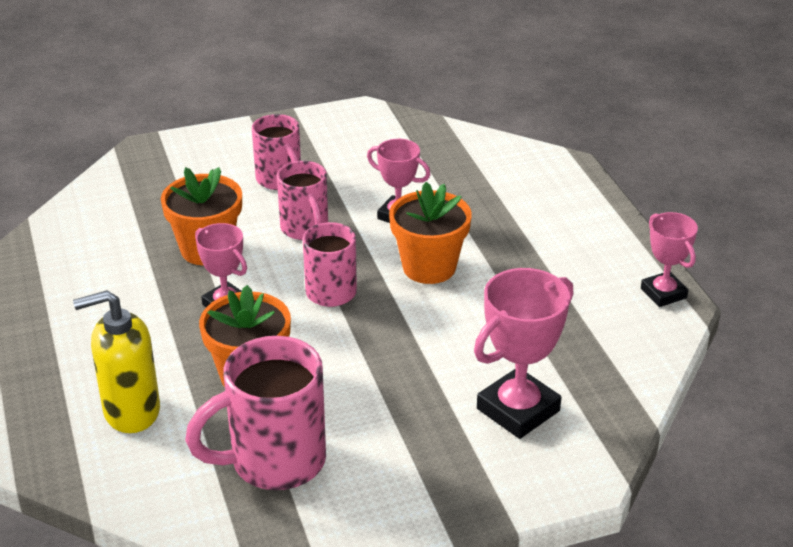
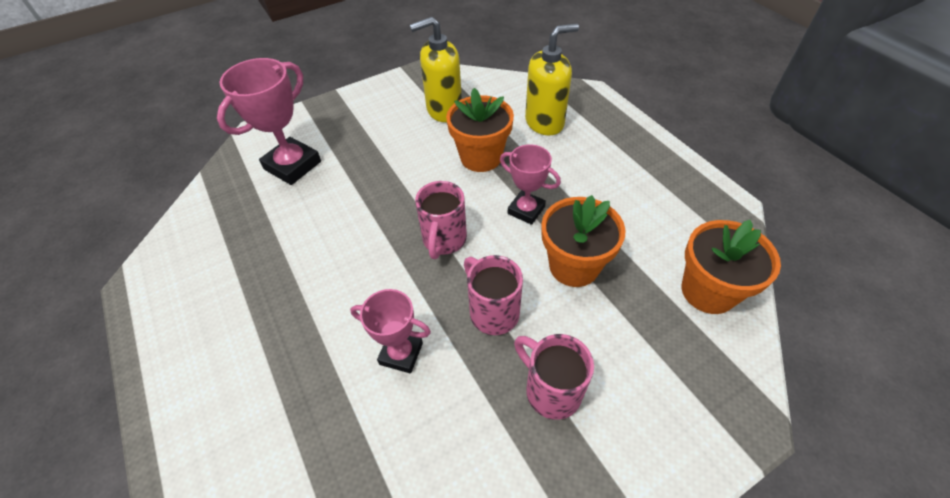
camera: 170 degrees right, 15 degrees up
pink mug [185,336,326,490] -> yellow soap dispenser [410,17,462,122]
orange flower pot [389,182,472,284] -> orange flower pot moved to [682,220,781,314]
pink trophy [641,212,698,307] -> none

